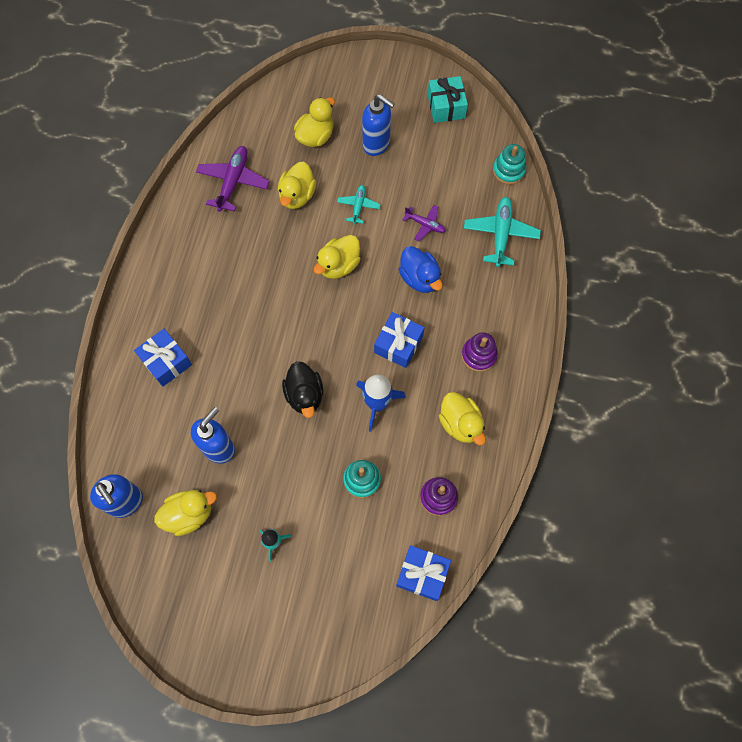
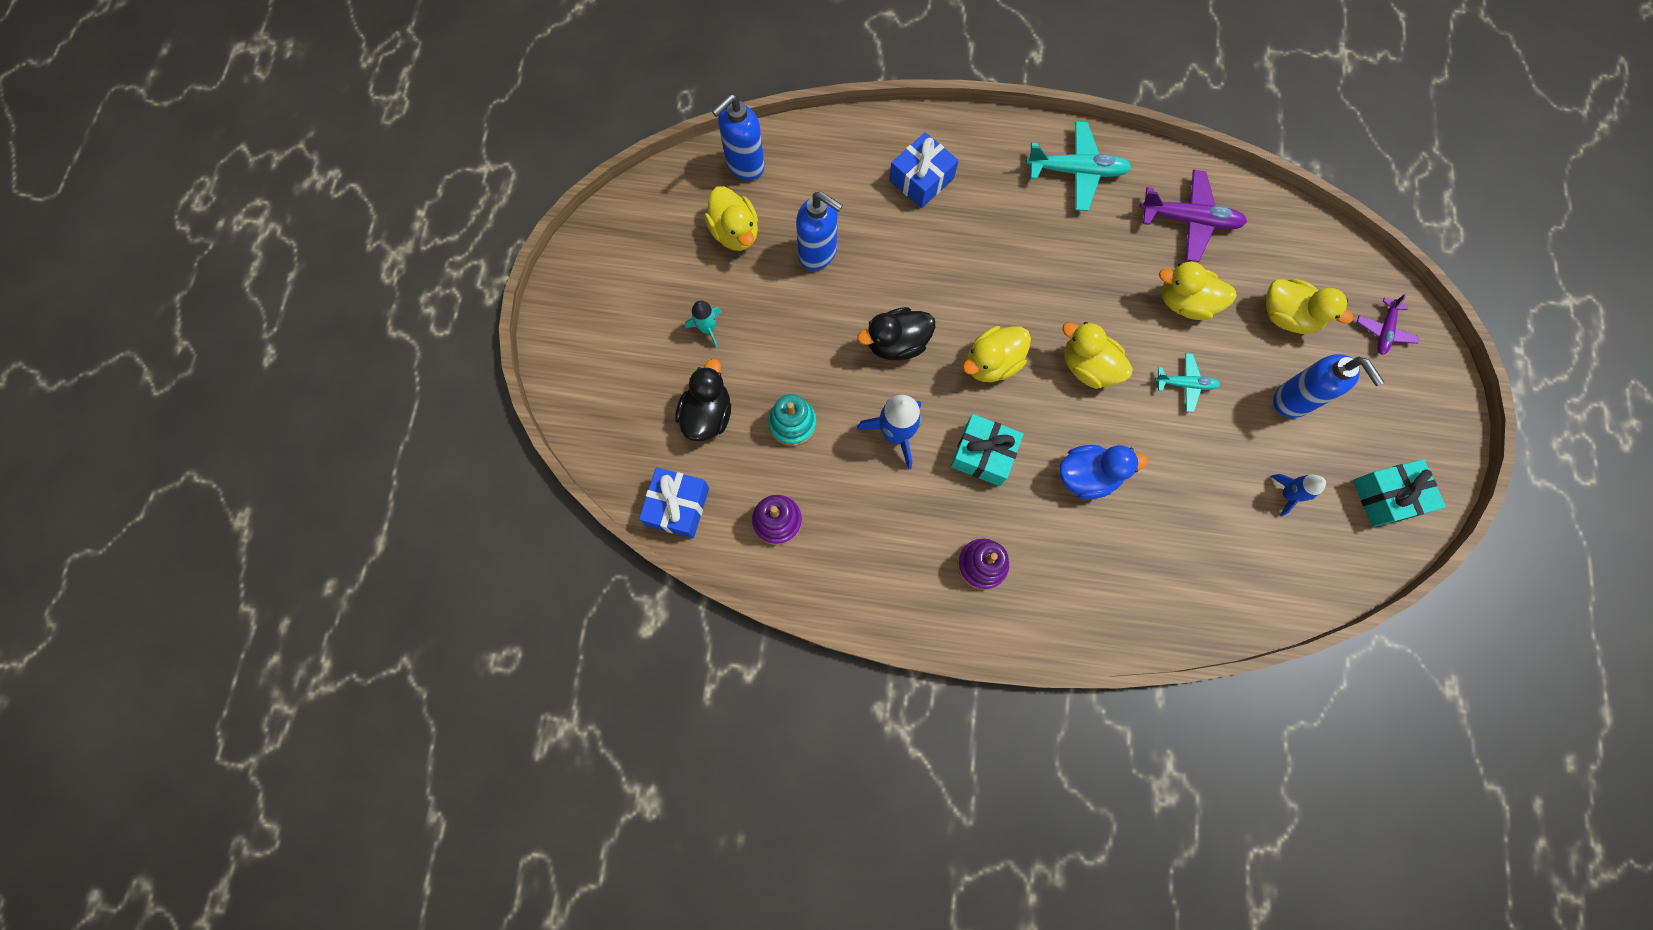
camera: 85 degrees right, 5 degrees up
blue soap dispenser [362,94,395,156] -> blue soap dispenser turned 60 degrees counterclockwise [1273,354,1384,418]
blue gift [374,312,425,368] -> turquoise gift [950,414,1024,486]
blue duck [398,246,443,293] -> blue duck turned 150 degrees counterclockwise [1059,445,1148,500]
purple plane [403,205,446,241] -> purple plane moved to [1357,294,1419,355]
yellow duck [439,392,486,445] -> yellow duck moved to [962,326,1031,382]
turquoise plane [464,197,541,267] -> turquoise plane moved to [1026,121,1131,211]
turquoise stacking toy [493,144,526,185] -> none
none -> black duck [675,359,731,441]
none -> blue rocket [1271,474,1326,517]

